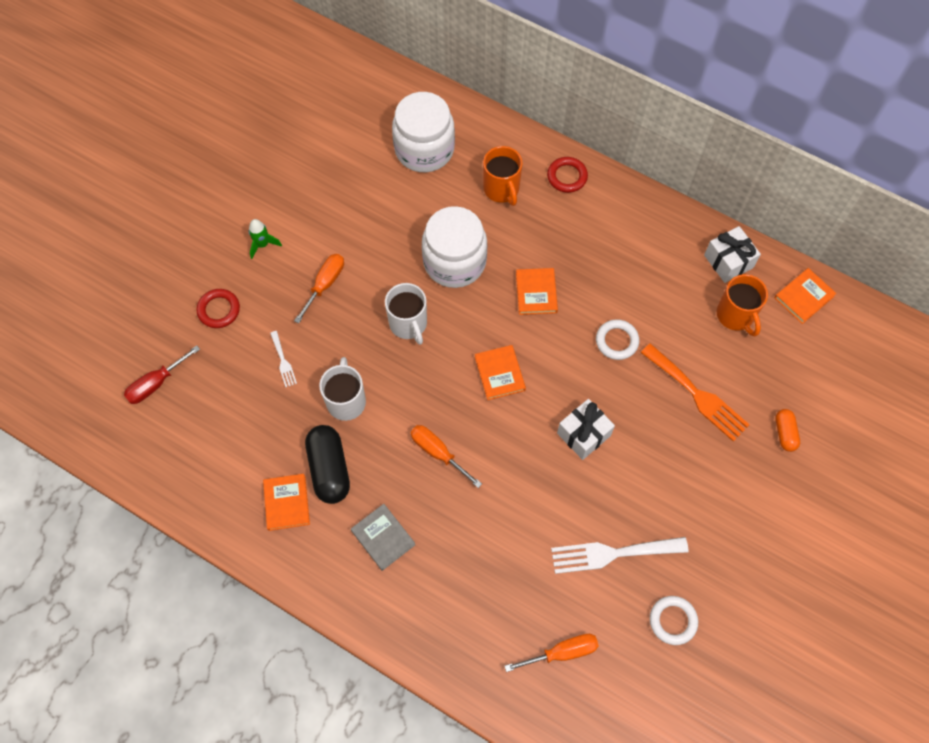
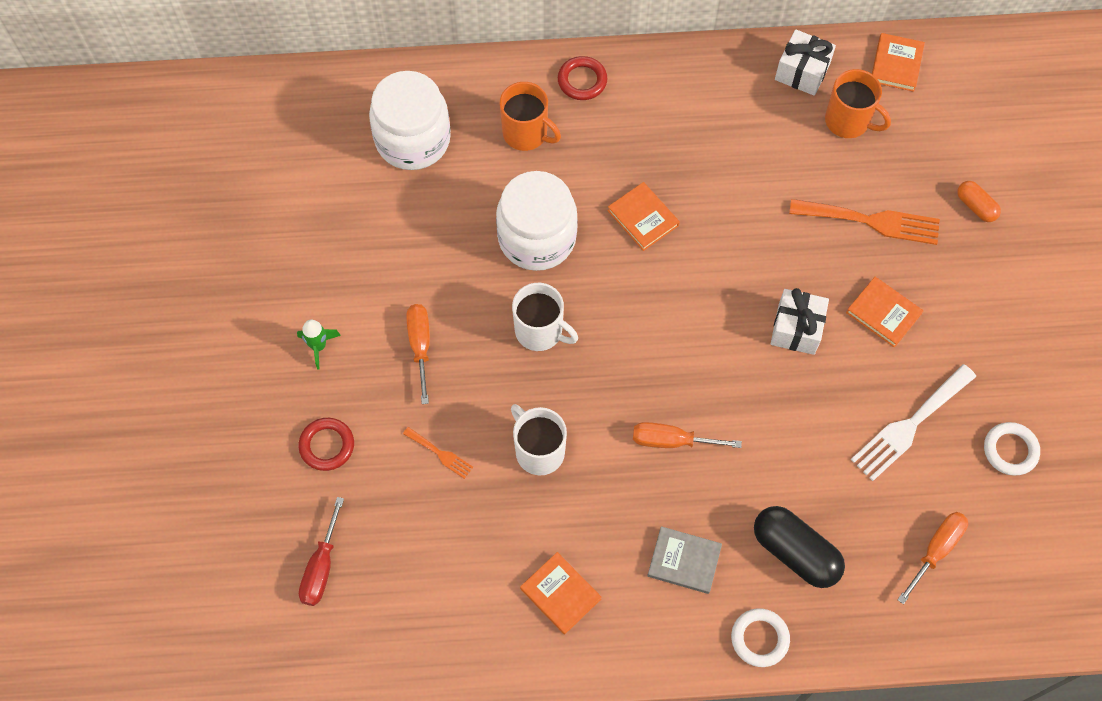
camera: 35 degrees left, 0 degrees up
white fork [270,331,297,387] -> orange fork [403,427,473,479]
black capsule [305,425,350,504] -> black capsule moved to [754,506,845,588]
orange book [475,345,526,400] -> orange book moved to [846,277,923,348]
white ring [596,319,639,360] -> white ring moved to [731,608,790,667]

